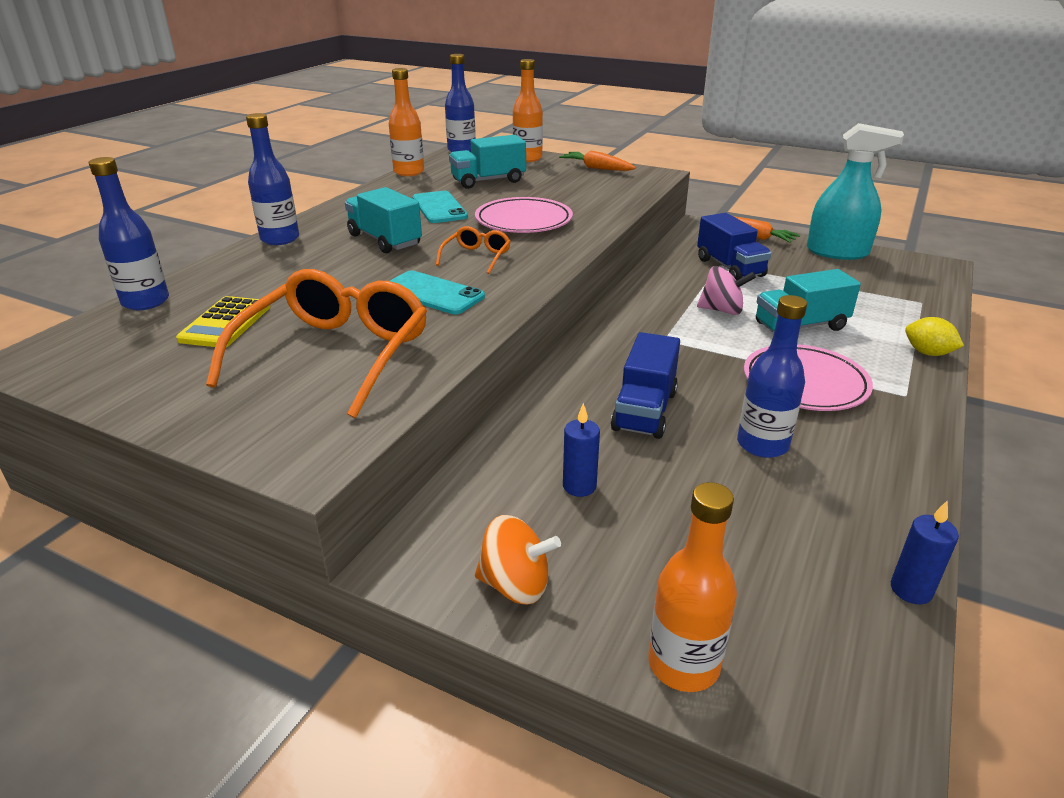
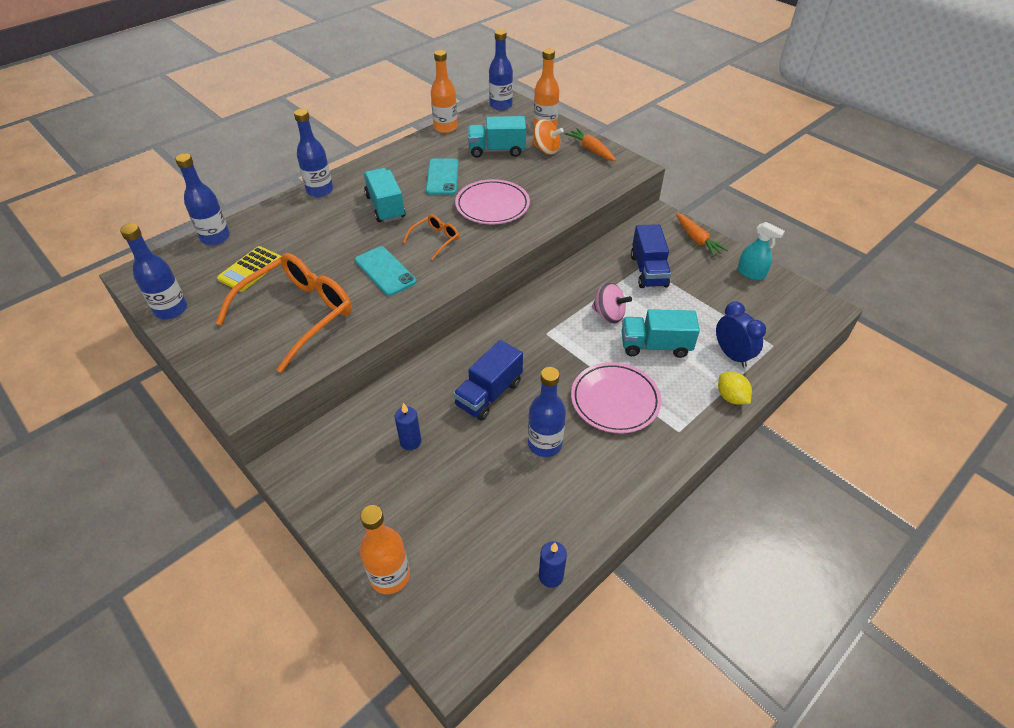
camera: 20 degrees right, 15 degrees up
orange spinning top [475,515,561,605] -> orange spinning top moved to [532,119,564,155]
turquoise spray bottle [807,123,904,260] -> turquoise spray bottle [737,222,785,280], size x0.58
none -> blue bottle [120,223,187,319]
none -> blue clock [716,301,766,367]

